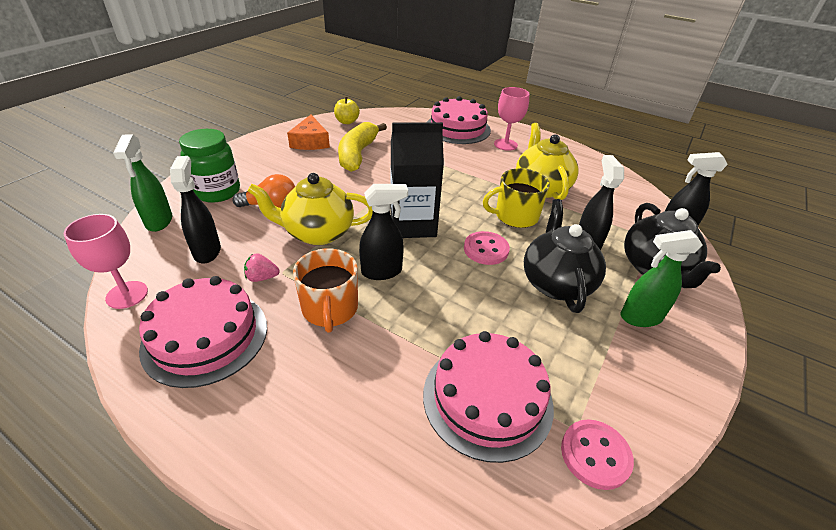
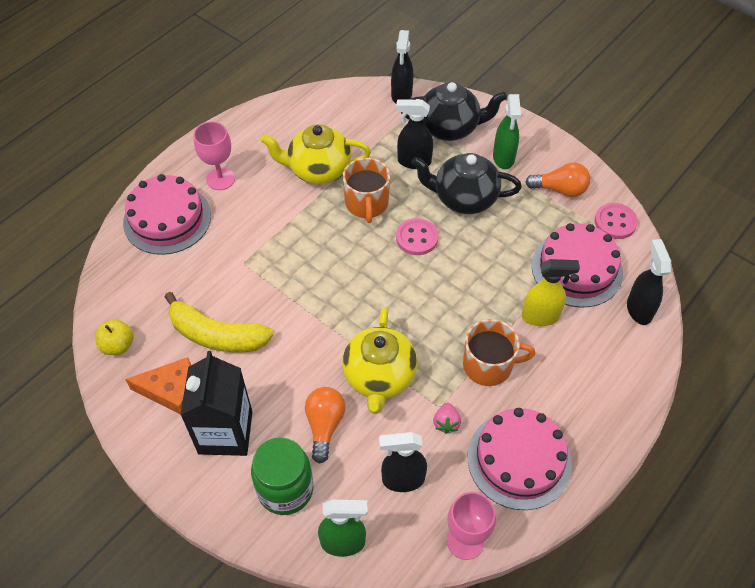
camera: 80 degrees left, 15 degrees up
black spray bottle [359,184,408,280] -> black spray bottle moved to [627,239,671,325]
black carton [390,122,444,238] -> black carton moved to [180,351,252,456]
yellow mug [483,168,550,228] -> orange mug [343,158,390,223]
none -> yellow spray bottle [522,259,580,326]
none -> orange light bulb [525,163,590,197]

